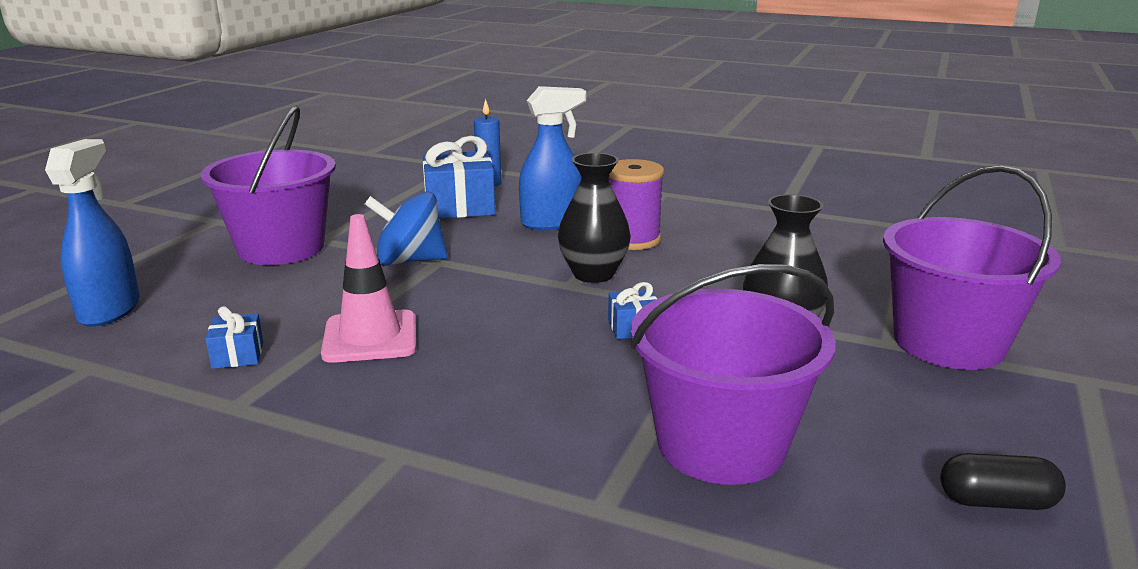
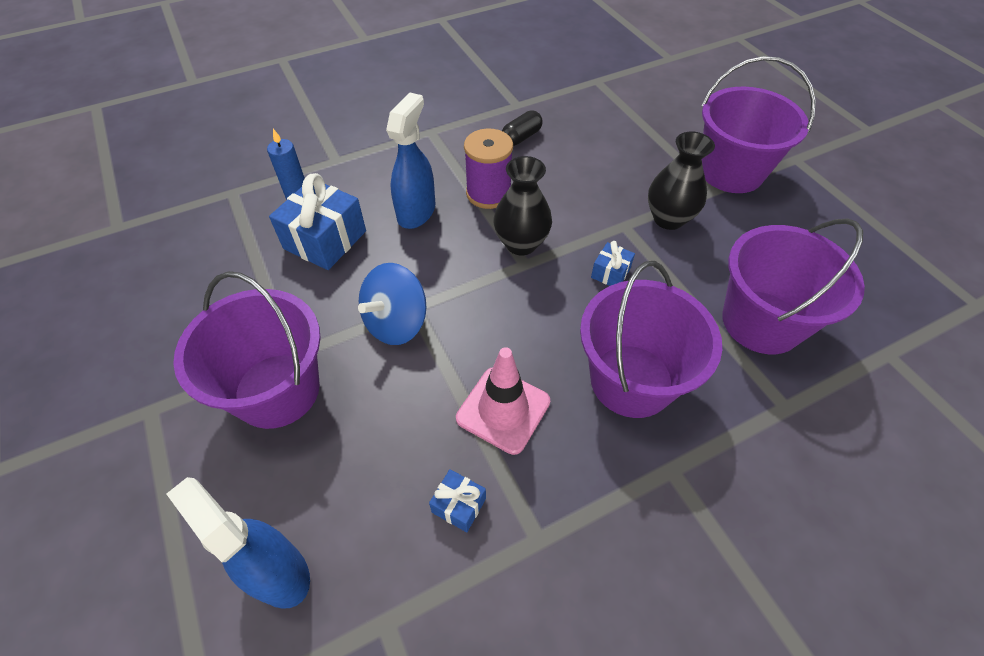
camera: 50 degrees left, 30 degrees up
black capsule [940,453,1066,510] -> black capsule moved to [502,110,543,146]
none -> purple bucket [580,261,722,418]

